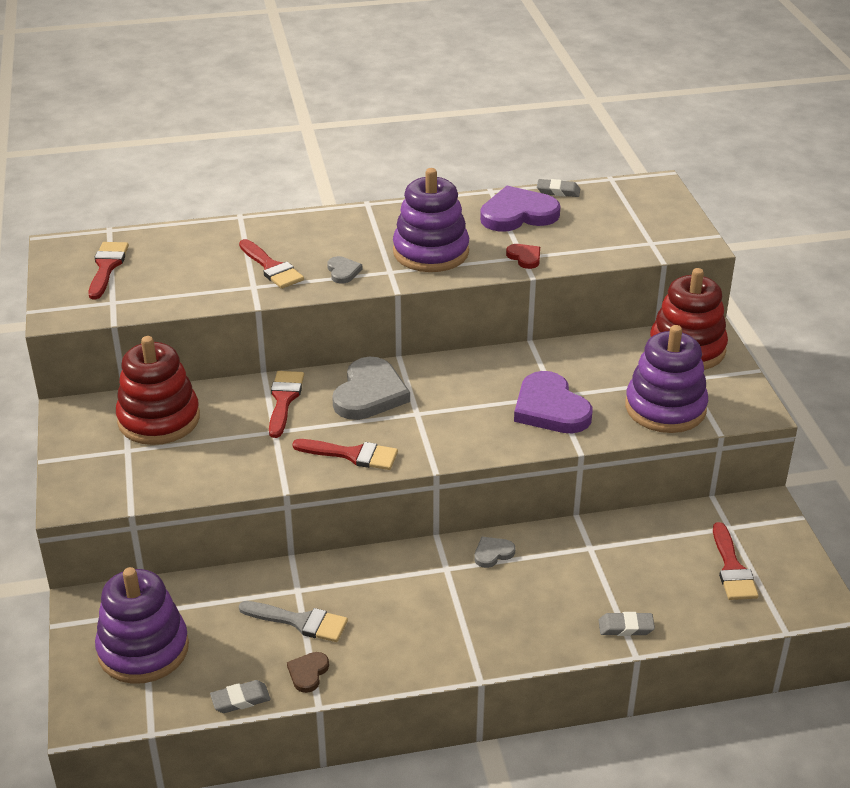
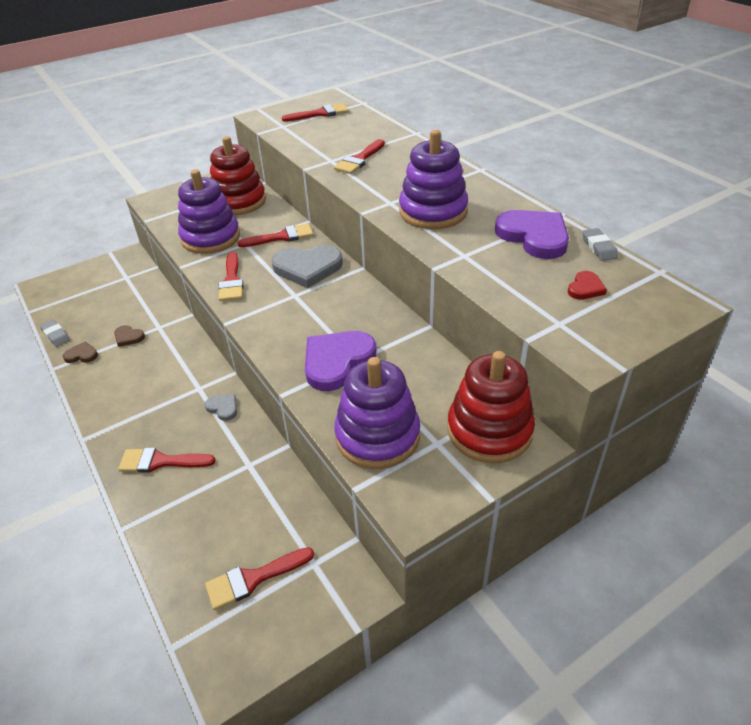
camera: 70 degrees right, 5 degrees up
purple stacking toy [95,567,189,684] -> purple stacking toy moved to [178,170,240,254]
grey brush [239,601,348,642] -> brown heart [114,325,145,347]
grey heart [327,256,362,284] -> none
red heart [506,244,540,269] -> red heart moved to [568,271,607,300]
grey eraser [599,612,655,636] -> none
none -> red brush [118,448,216,473]

